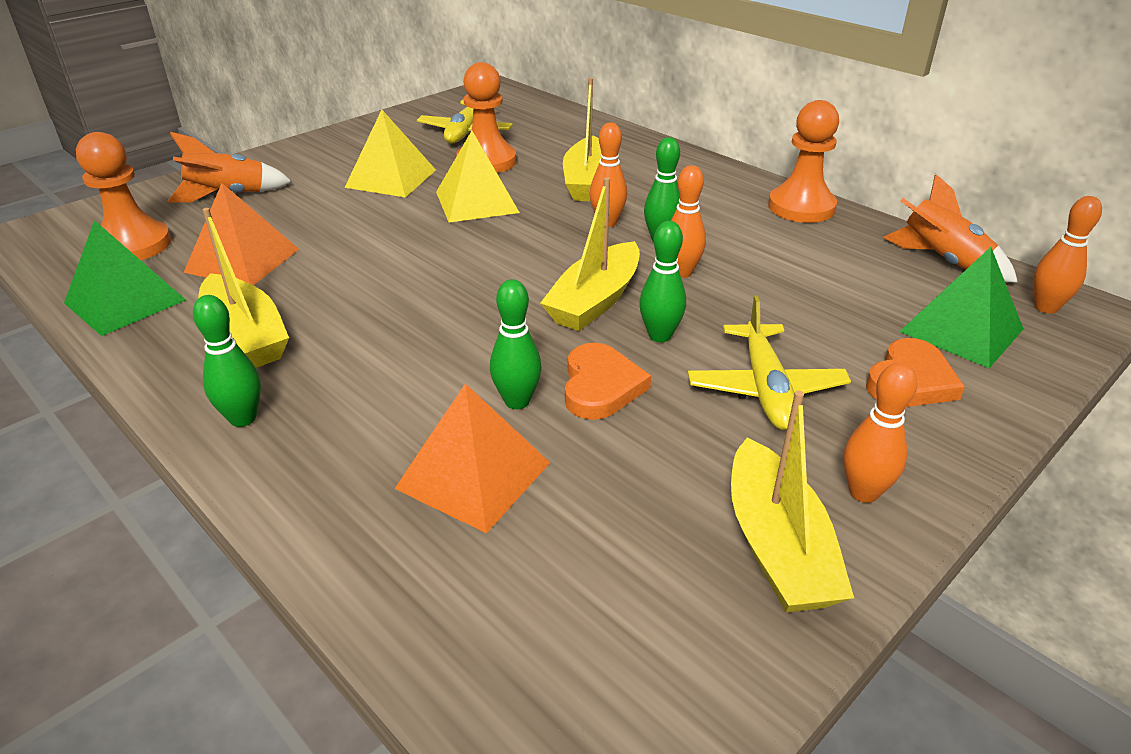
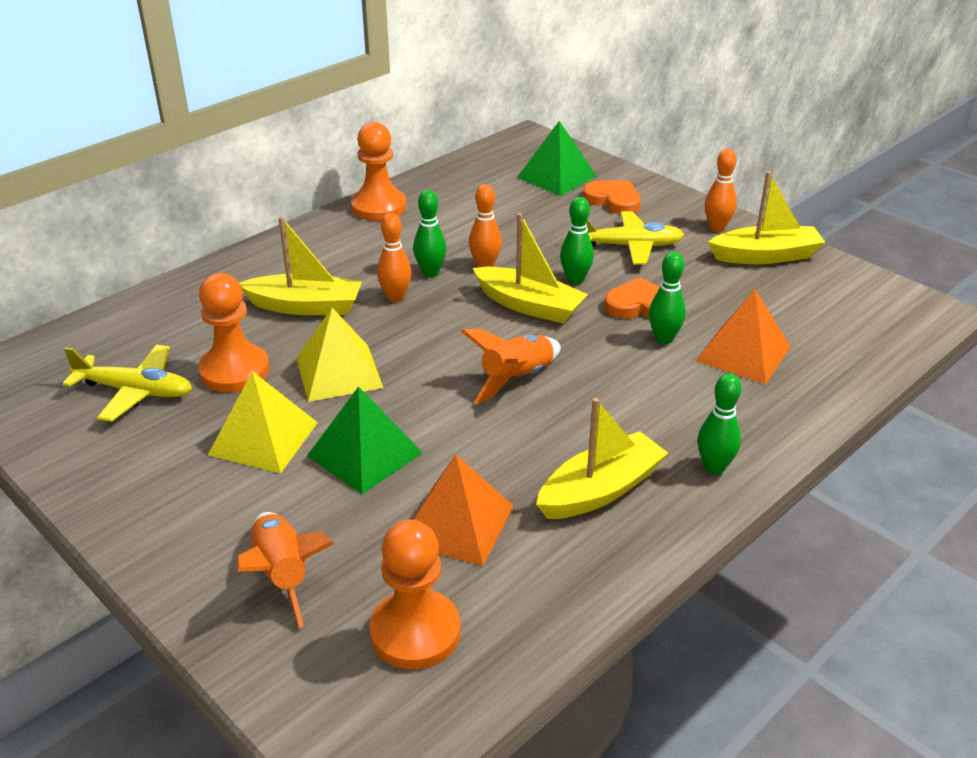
camera: 90 degrees left, 0 degrees up
green pyramid [64,220,186,336] -> green pyramid moved to [307,386,423,494]
orange rocket [883,174,1018,283] -> orange rocket moved to [461,328,561,404]
orange bowling pin [1033,196,1102,314] -> none

